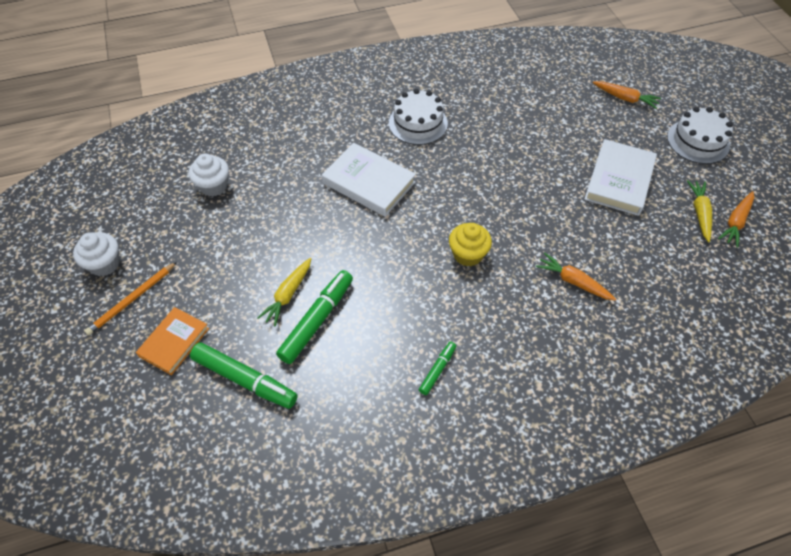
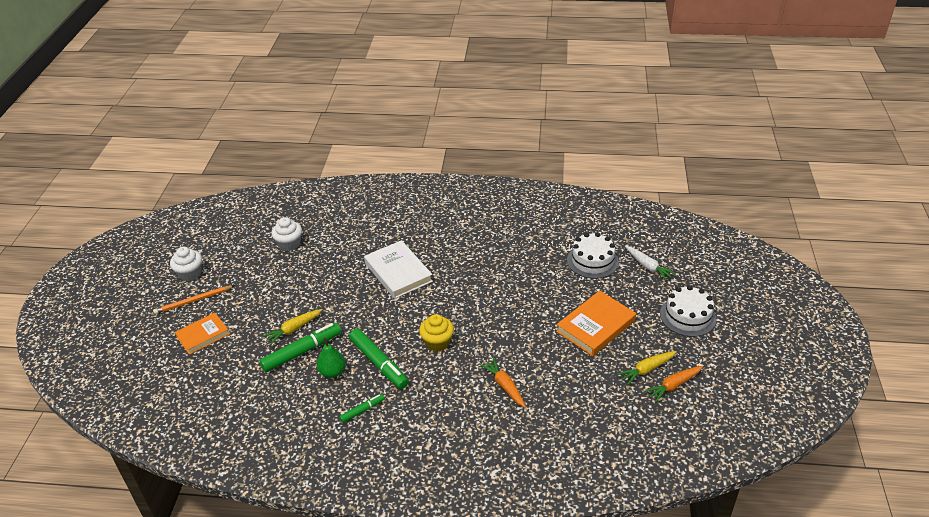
camera: 25 degrees right, 15 degrees down
green marker [190,343,298,409] -> green marker moved to [349,329,409,389]
white cake [389,89,448,145] -> white cake moved to [567,233,619,279]
white book [584,139,657,216] -> orange book [556,291,636,356]
orange carrot [593,81,661,109] -> white carrot [625,246,676,281]
yellow carrot [687,180,712,242] -> yellow carrot turned 150 degrees counterclockwise [617,351,676,385]
none -> green pear [317,337,345,378]

